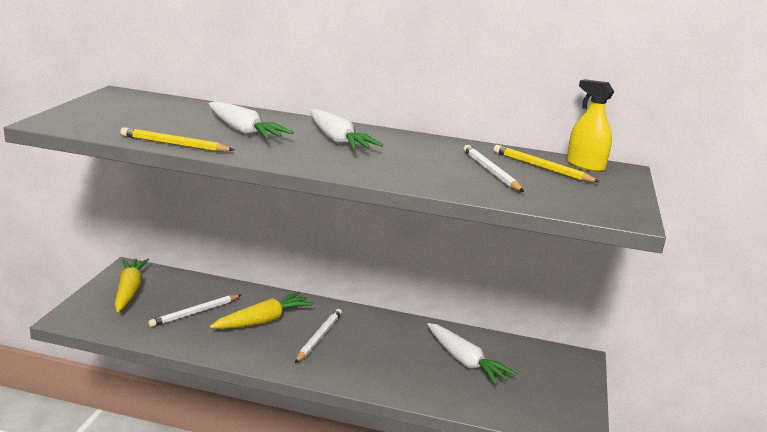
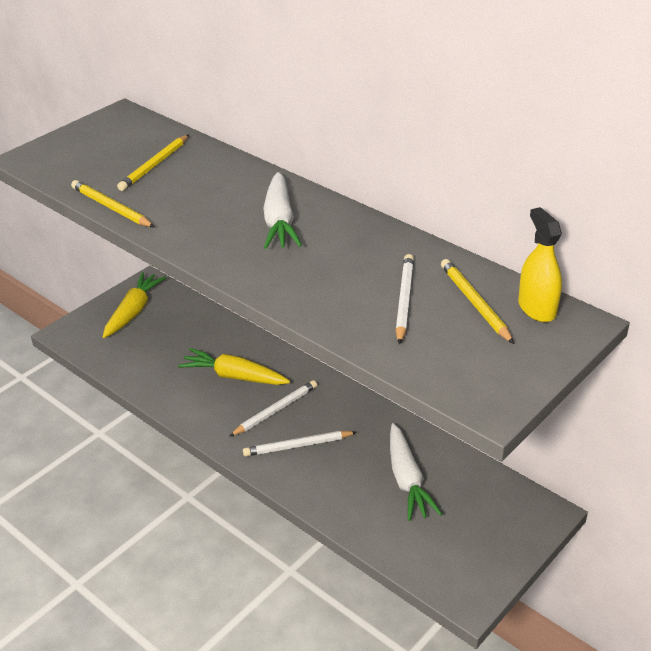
camera: 30 degrees right, 15 degrees up
white pencil [148,295,241,327] -> white pencil moved to [243,431,357,456]
white carrot [208,101,294,139] -> none
yellow carrot [210,292,314,329] -> yellow carrot turned 150 degrees counterclockwise [178,348,290,385]
none -> yellow pencil [117,135,189,191]

